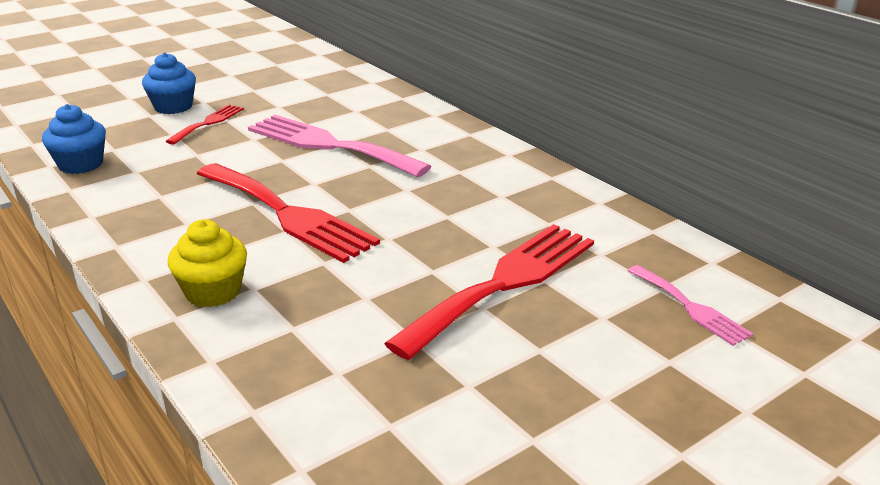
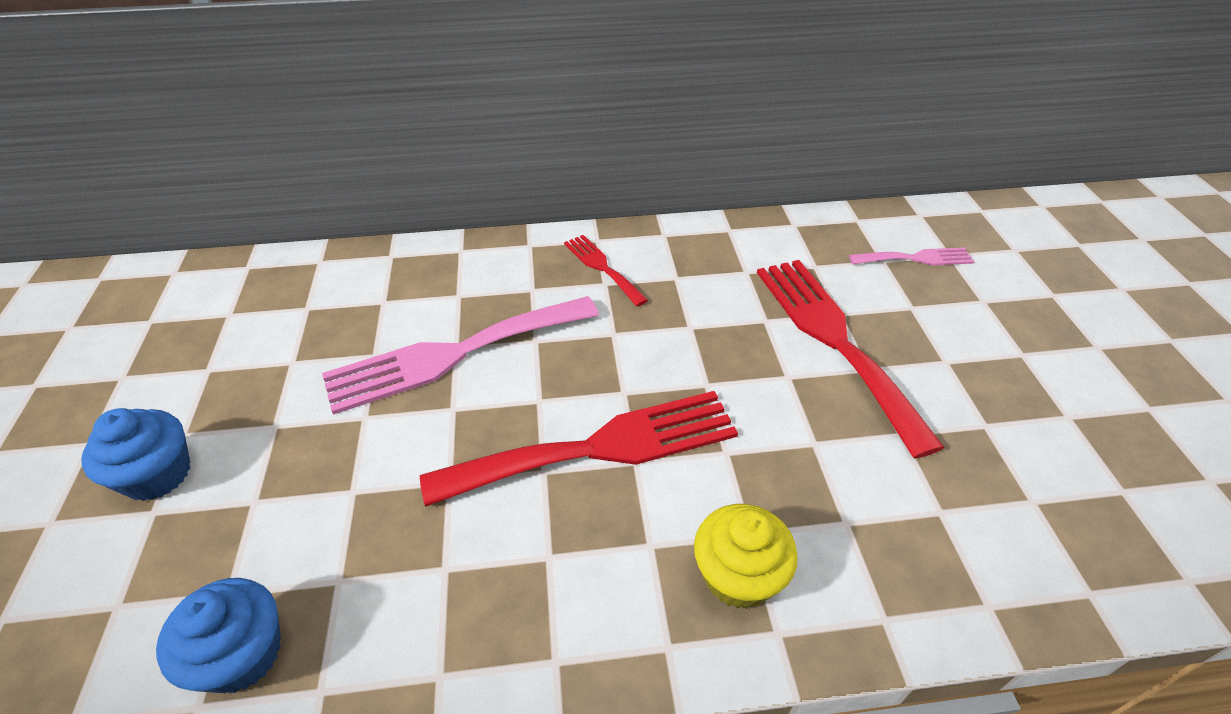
camera: 60 degrees left, 15 degrees up
red fork [166,105,244,145] -> red fork moved to [564,235,648,306]

